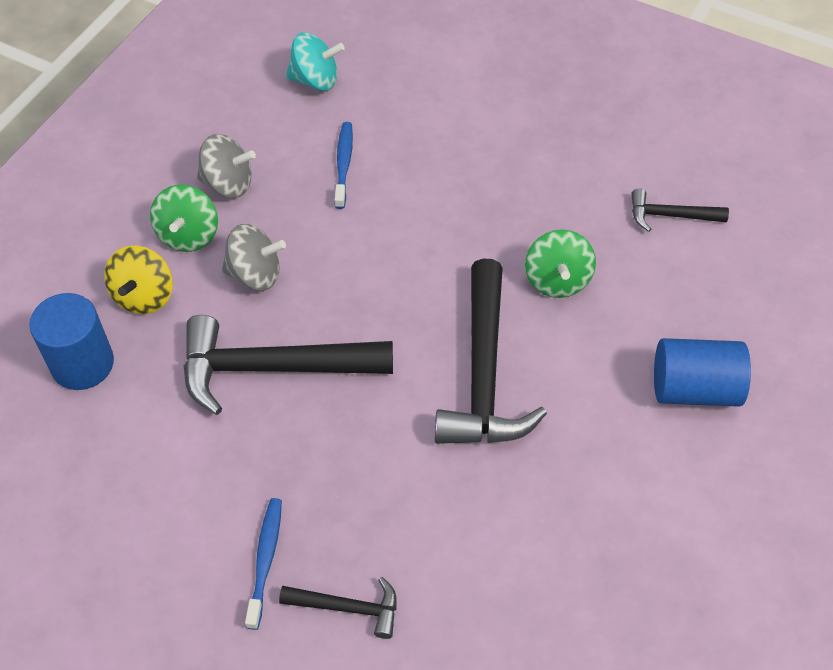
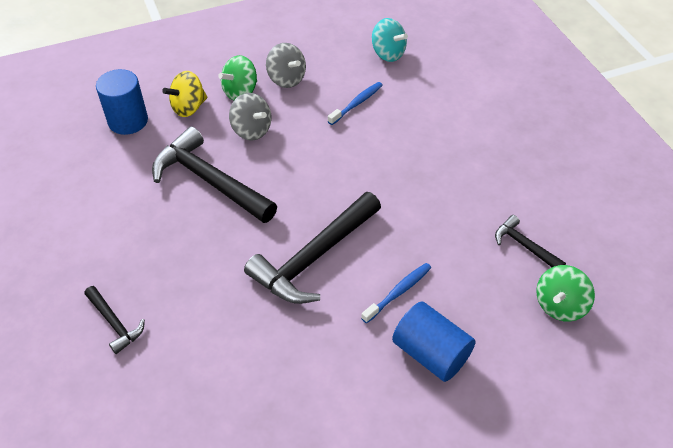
camera: 40 degrees right, 5 degrees down
blue toothbrush [245,498,282,630] -> blue toothbrush moved to [361,263,431,323]
green spinning top [525,229,596,298] -> green spinning top moved to [536,265,595,322]

